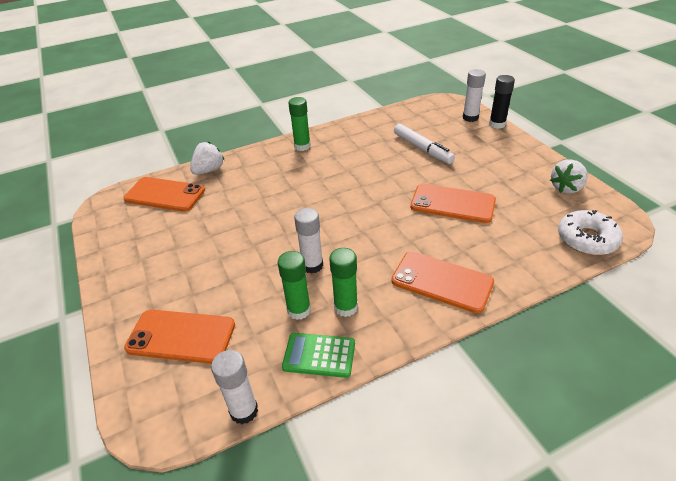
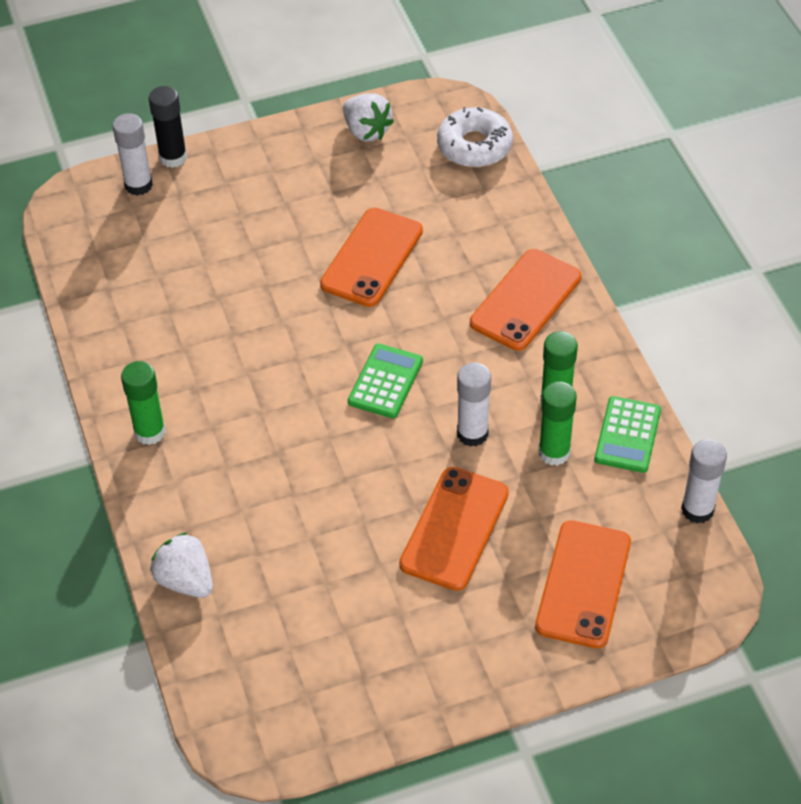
camera: 85 degrees left, 10 degrees up
orange phone [123,177,205,212] -> orange phone moved to [399,467,509,591]
white marker [394,124,455,164] -> none
none -> green calculator [348,343,423,418]

